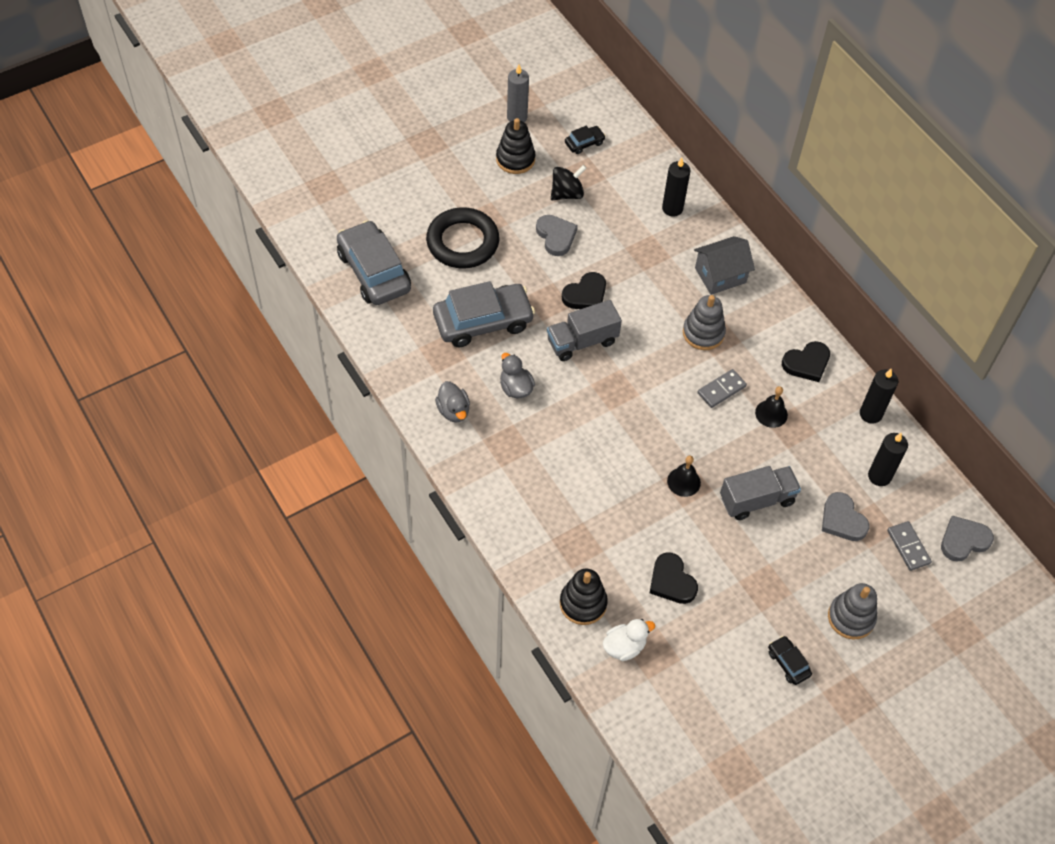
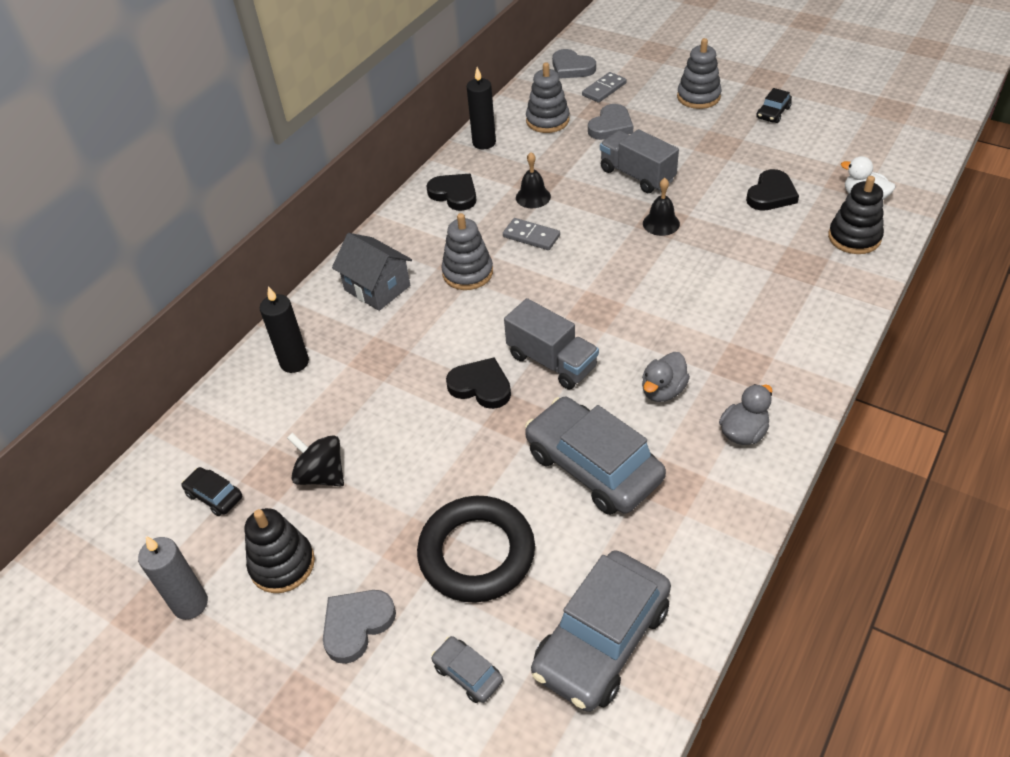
camera: 110 degrees left, 10 degrees down
grey heart [536,215,578,256] -> grey heart moved to [323,590,396,664]
black candle [868,433,908,486] -> grey stacking toy [526,62,570,133]
none -> grey car [431,636,503,703]

